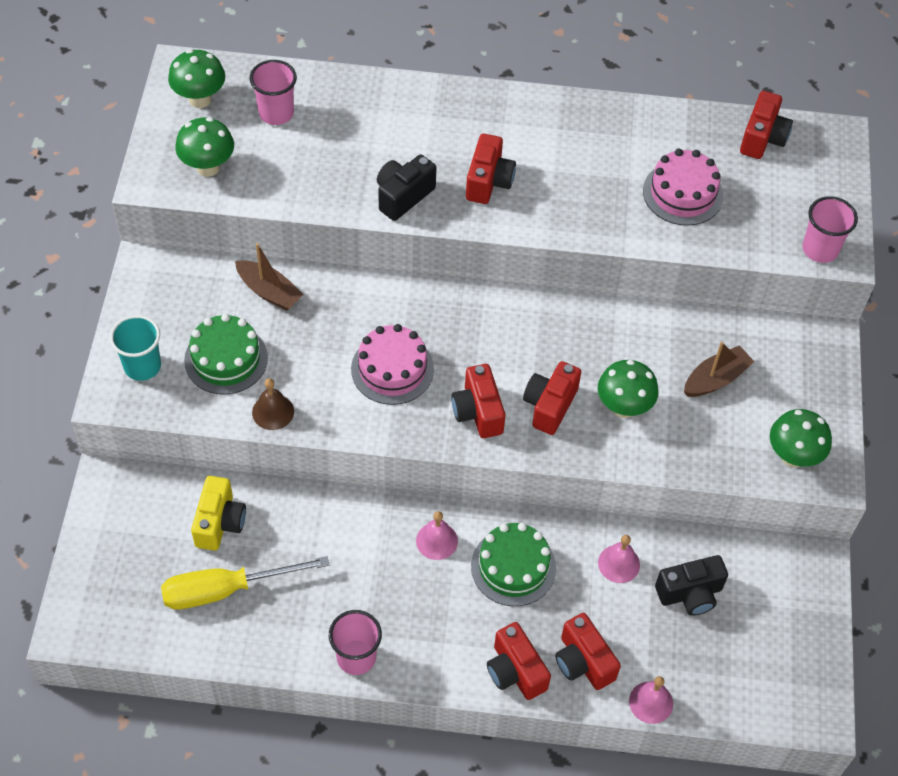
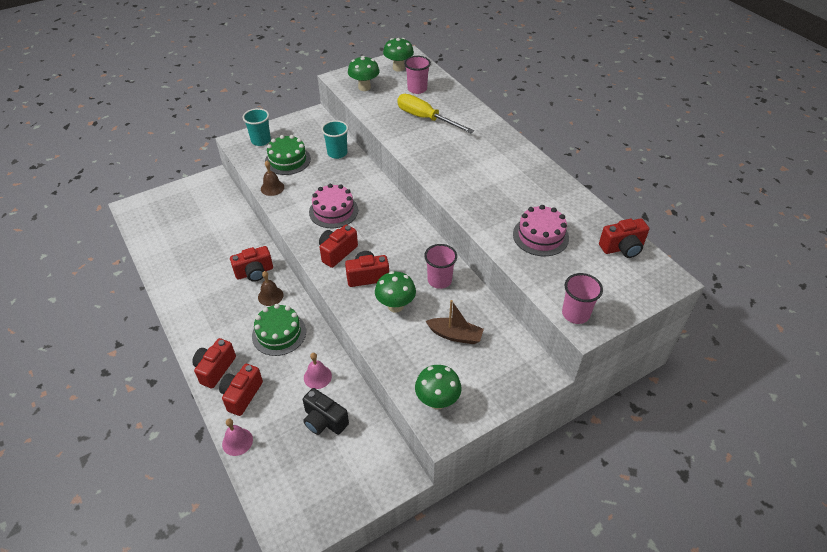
camera: 55 degrees right, 10 degrees down
yellow screwdriver [161,556,329,610] -> yellow screwdriver moved to [397,94,474,133]
yellow camera [191,476,246,551] -> none
brown boat [235,243,304,311] -> turquoise cup [321,120,348,159]
pink cup [329,610,382,675] -> pink cup moved to [424,244,457,289]
black camera [377,155,436,221] -> none
pink bell [416,511,458,560] -> brown bell [258,271,284,306]
red camera [466,134,516,204] -> red camera moved to [230,246,273,282]

